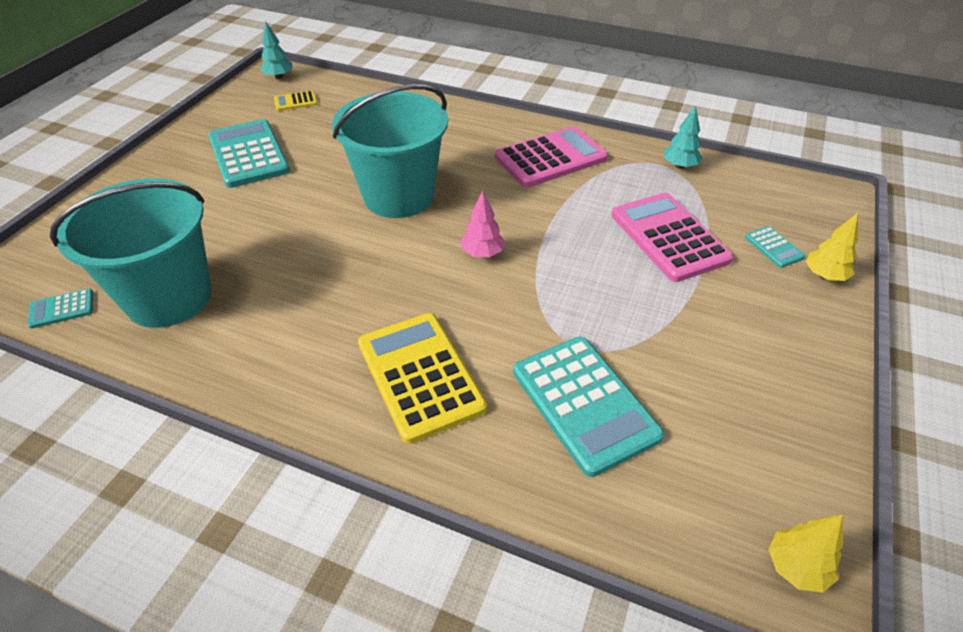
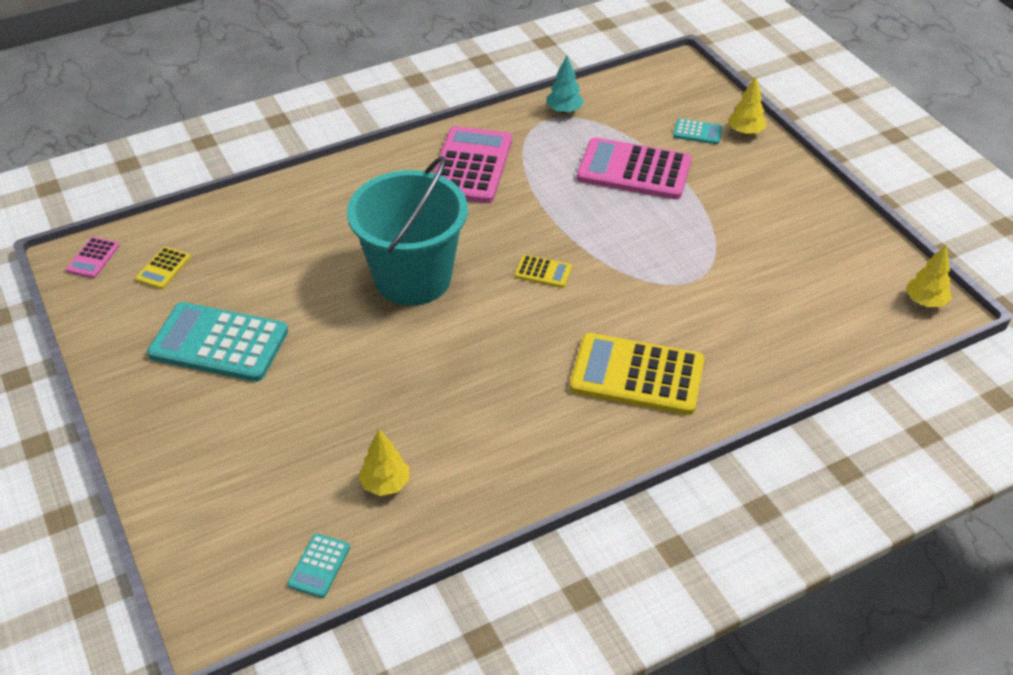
camera: 50 degrees left, 0 degrees up
turquoise bucket [50,178,212,328] -> yellow tree [359,429,409,496]
turquoise tree [260,22,292,79] -> pink calculator [66,237,119,278]
pink tree [461,191,505,257] -> yellow calculator [515,255,572,288]
turquoise calculator [513,337,664,477] -> none

